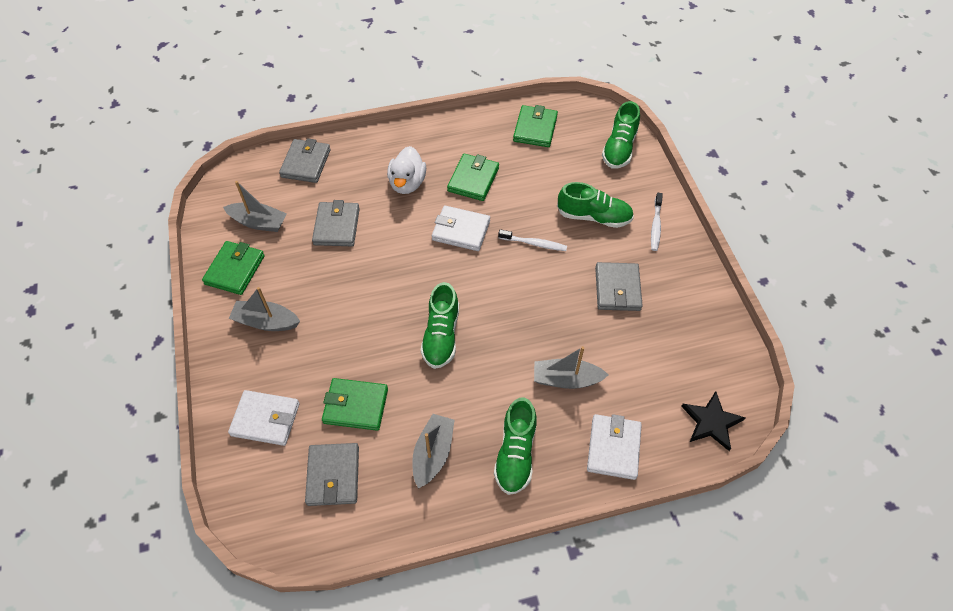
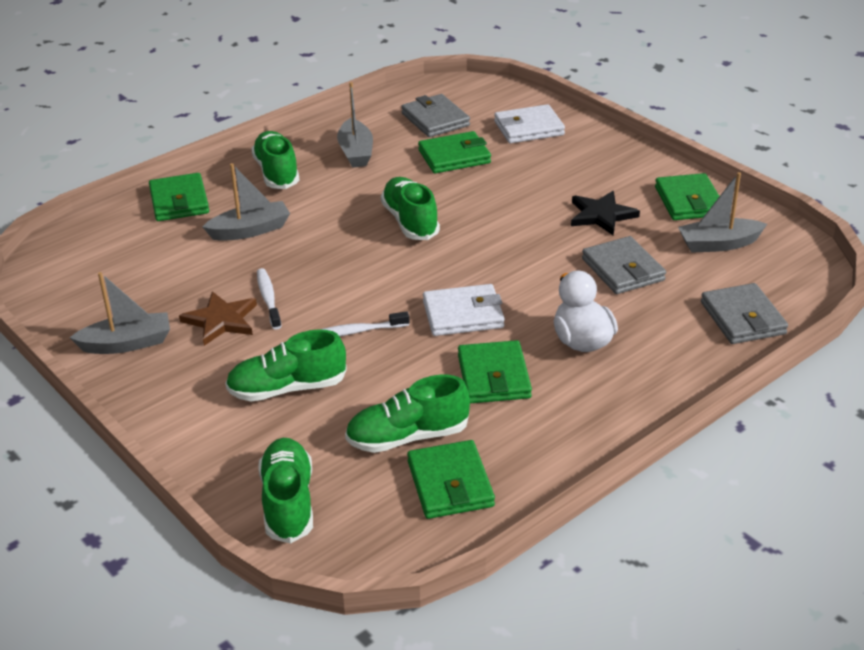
camera: 155 degrees right, 20 degrees down
grey boat [229,287,300,331] -> grey boat moved to [70,272,170,354]
white wallet [587,414,642,480] -> green wallet [149,173,209,221]
grey wallet [595,262,643,311] -> brown star [179,291,257,346]
white toothbrush [651,193,663,251] -> white toothbrush moved to [257,268,282,330]
black star [681,391,746,451] -> black star moved to [571,191,640,236]
none -> green shoe [345,375,470,453]

